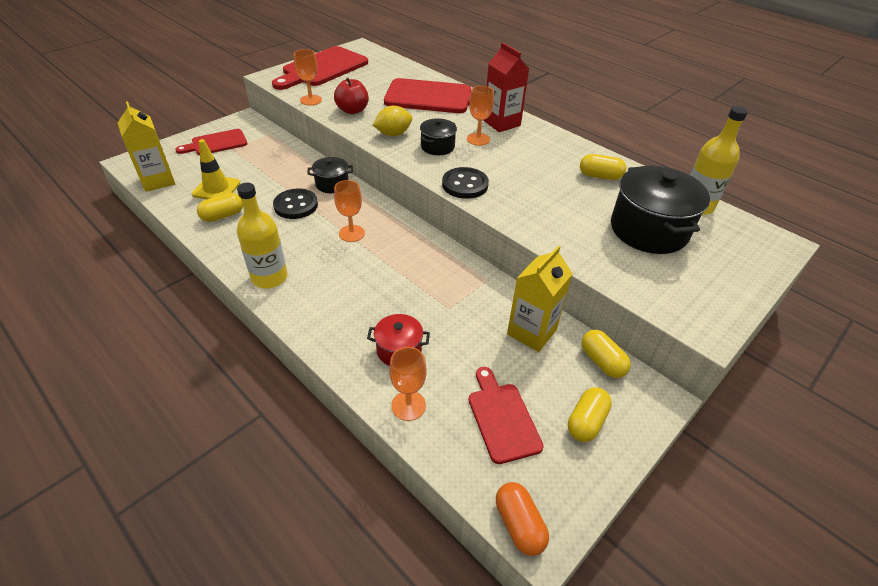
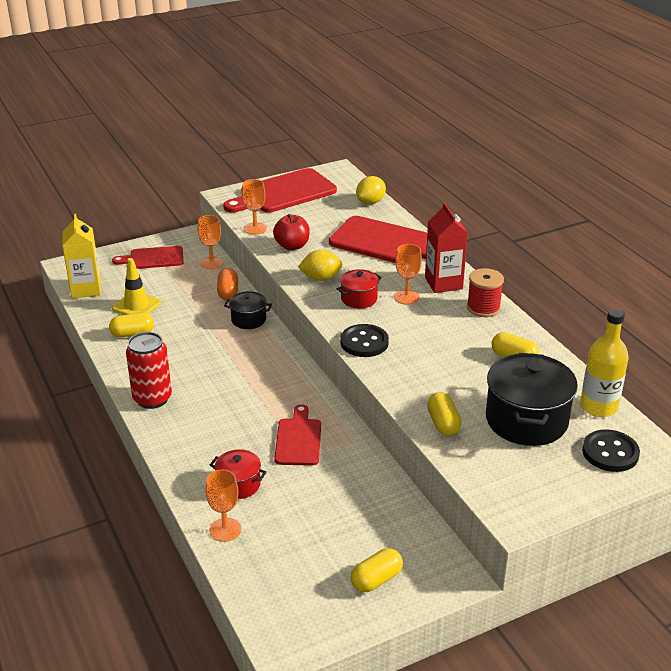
camera: 20 degrees right, 10 degrees down
yellow bottle [237,183,288,288] -> red can [126,332,172,409]
black button [273,189,318,219] -> black button moved to [582,429,640,472]
orange goblet [334,180,365,242] -> orange goblet moved to [198,215,223,269]
black pot [420,118,457,155] -> red pot [337,269,382,308]
red cutting board [469,367,544,464] -> red cutting board moved to [275,404,321,466]
orange capsule [496,482,549,556] -> orange capsule moved to [217,268,238,300]
yellow carton [507,246,573,352] -> none
yellow capsule [581,330,631,378] -> yellow capsule moved to [427,392,462,436]
none -> yellow lemon [356,176,386,204]
none -> red spool [467,268,504,317]

